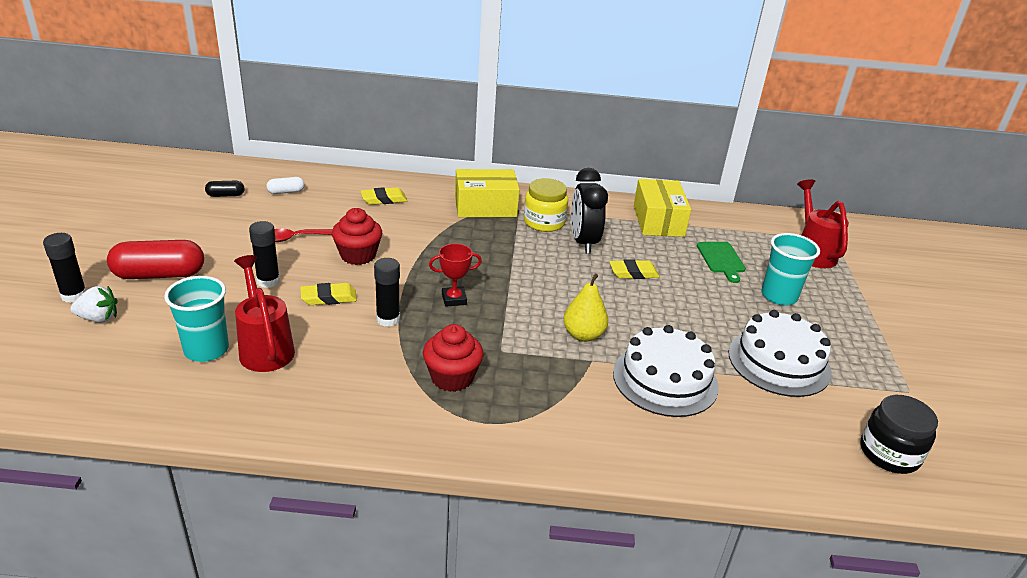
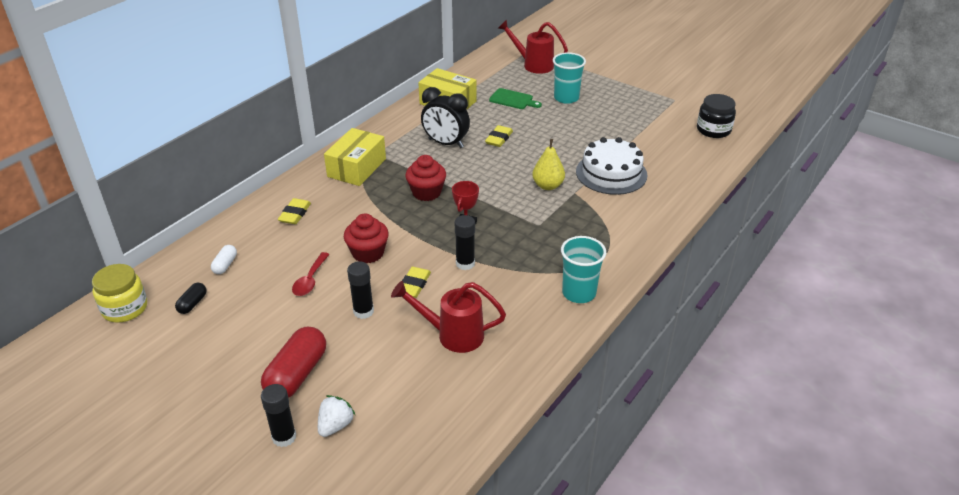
camera: 55 degrees left, 5 degrees up
turquoise cup [164,276,229,362] -> turquoise cup moved to [561,236,606,303]
red cupcake [423,324,484,392] -> red cupcake moved to [405,155,446,201]
yellow jar [524,178,568,232] -> yellow jar moved to [92,264,147,323]
white cake [728,310,832,397] -> none

